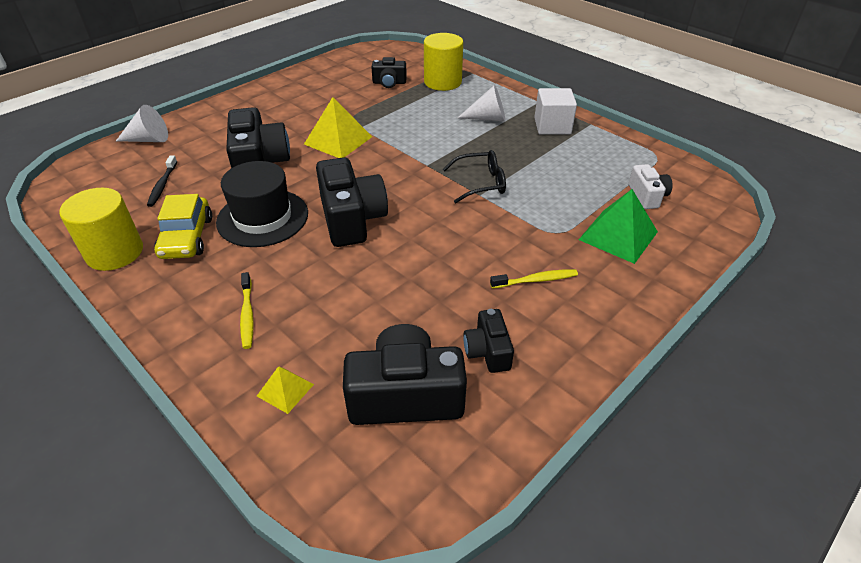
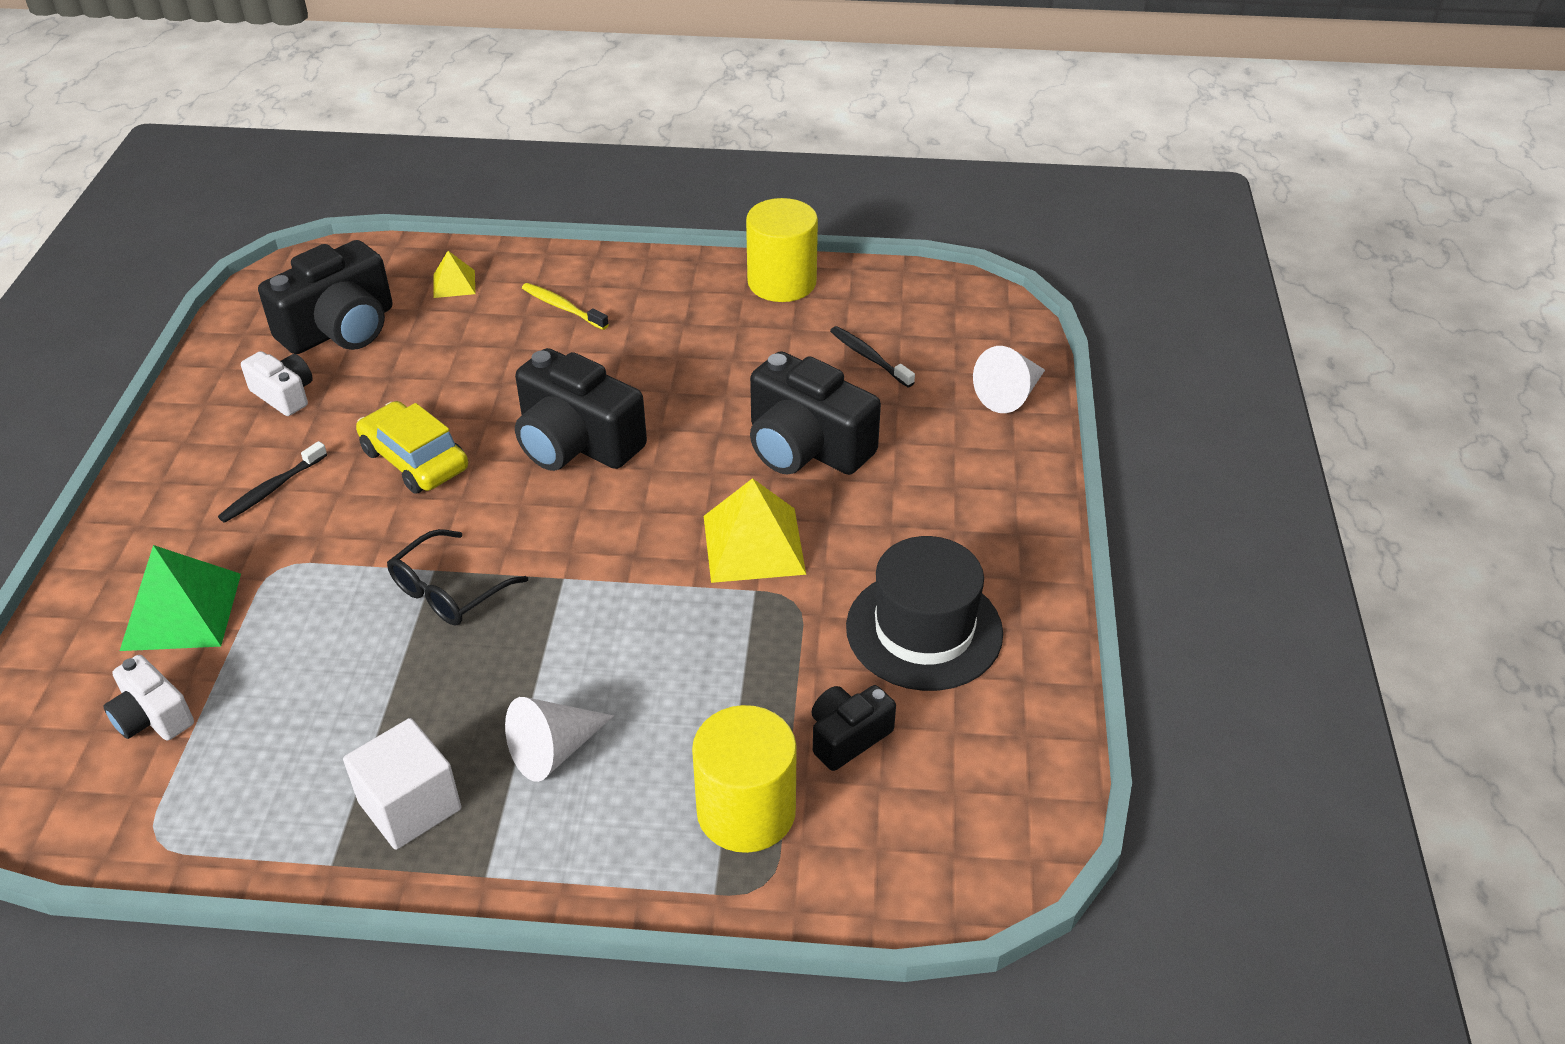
camera: 140 degrees right, 0 degrees up
yellow car [154,194,212,259] -> yellow car moved to [356,401,468,494]
black hat [216,161,308,247] -> black hat moved to [846,536,1003,691]
black camera [463,309,514,373] -> white camera [241,351,313,416]
yellow toothbrush [490,269,578,288] -> black toothbrush [218,441,327,523]

